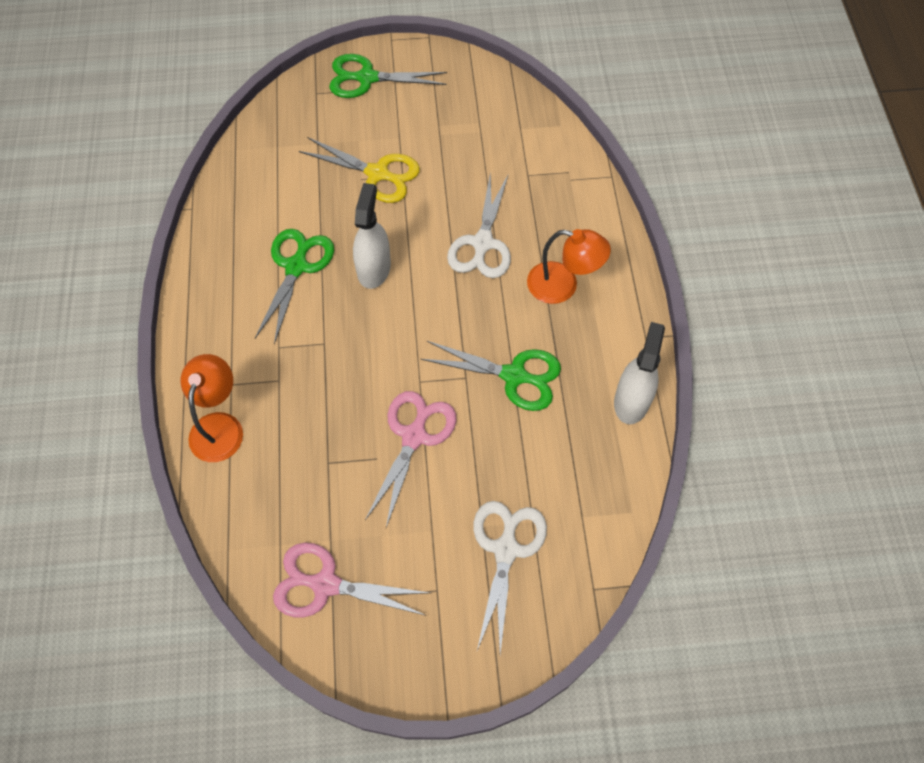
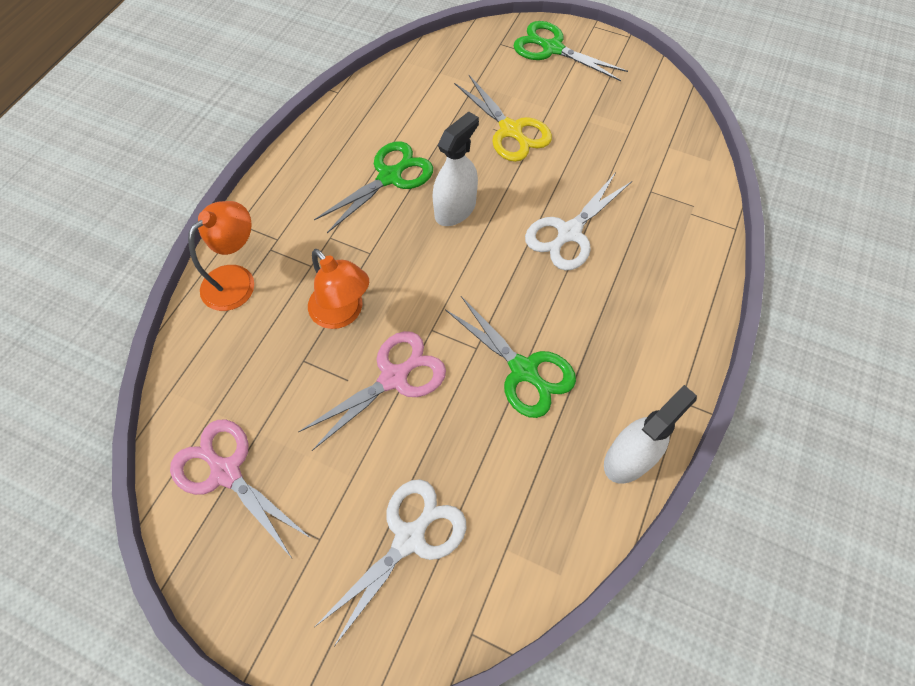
camera: 30 degrees right, 0 degrees up
orange lamp [527,229,611,304] -> orange lamp moved to [308,249,369,329]

